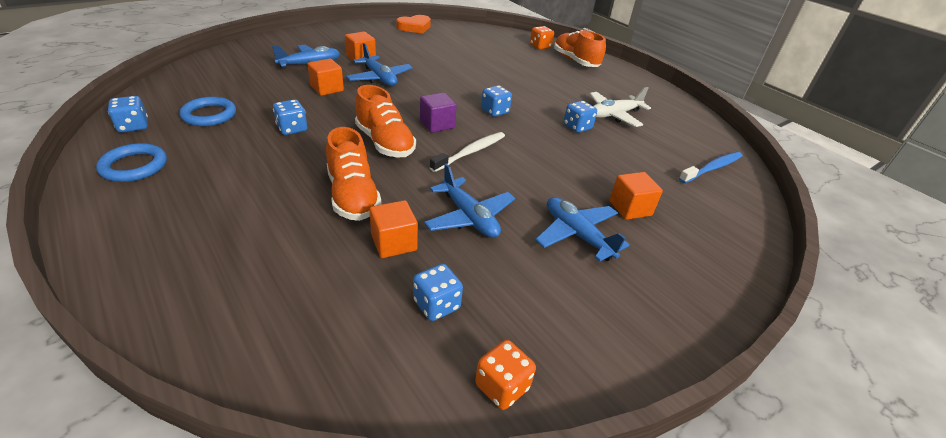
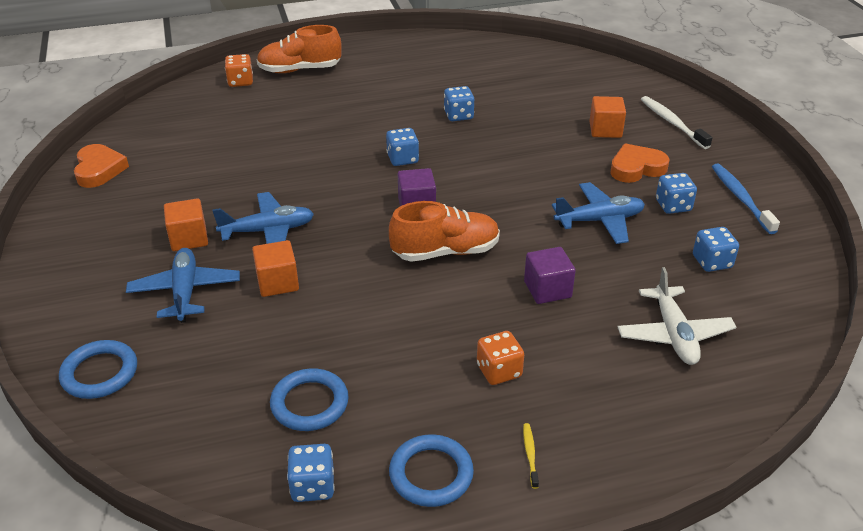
camera: 65 degrees left, 0 degrees up
blue dice [273,99,307,135] -> blue dice moved to [656,173,697,214]
orange shoe [326,127,382,221] -> purple cube [524,247,576,304]
orange cube [369,200,418,258] -> none
white toothbrush [430,132,505,172] -> white toothbrush moved to [641,96,712,149]
orange dice [475,340,536,410] -> orange dice moved to [477,331,524,385]
blue plane [535,197,630,262] -> orange heart [610,143,669,183]
white plane [590,87,651,127] -> white plane moved to [617,267,736,365]
blue toothbrush [679,152,743,183] -> blue toothbrush moved to [712,163,780,234]
none -> blue ring [59,340,137,399]
none -> yellow toothbrush [523,423,539,489]

